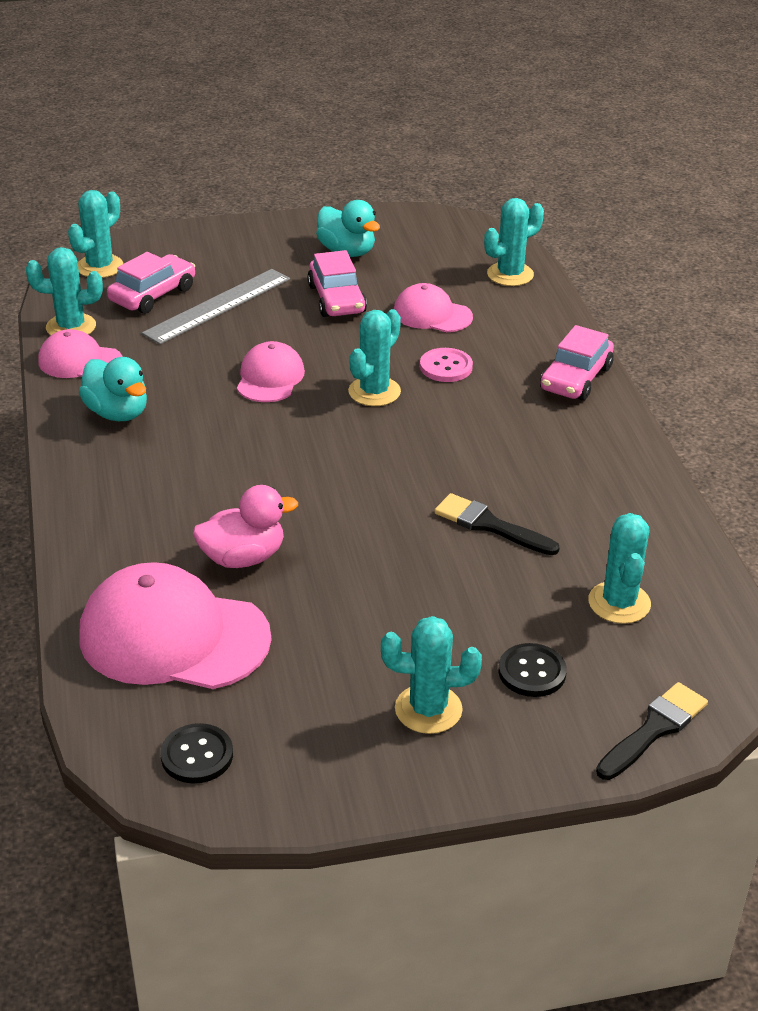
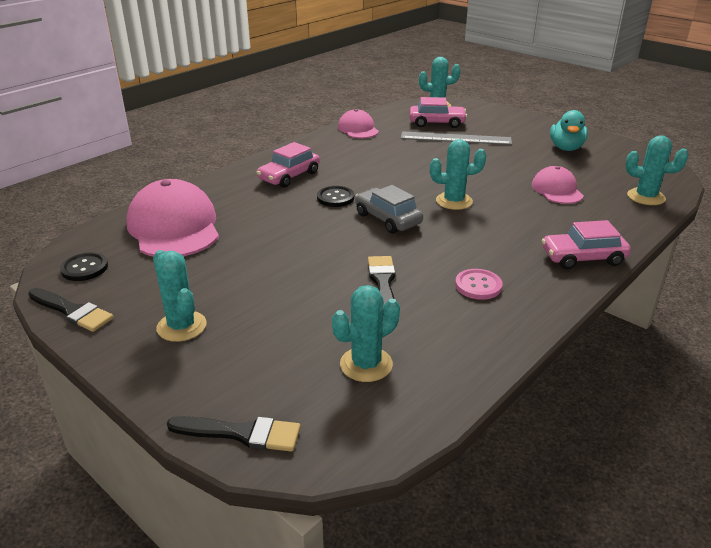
camera: 55 degrees right, 5 degrees down
turquoise cactus [26,247,103,335] -> none
turquoise duck [79,357,147,421] -> none
pink duck [193,485,298,568] -> none
pink cap [237,341,305,402] -> none
pink car [307,250,367,317] -> pink car moved to [256,142,320,188]
pink button [420,348,473,382] -> pink button moved to [455,269,503,300]
black button [498,643,567,697] -> black button moved to [317,186,354,207]
none -> black brush [28,288,114,332]
none -> grey car [355,185,423,234]

